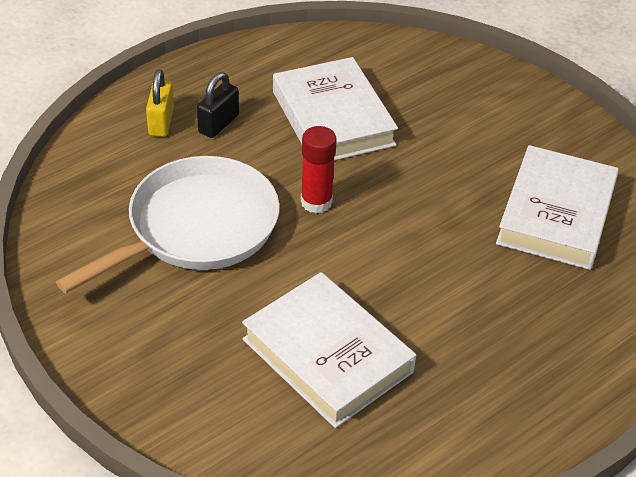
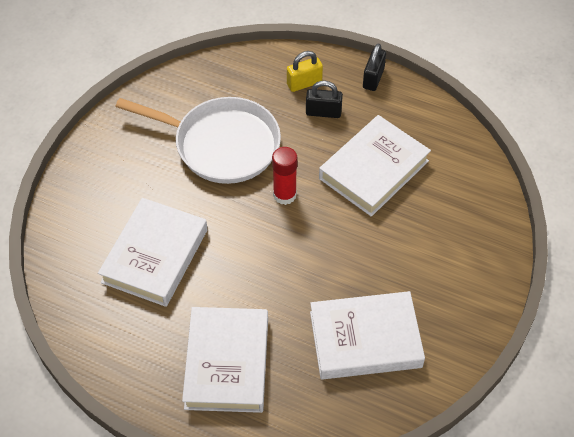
camera: 65 degrees right, 10 degrees up
none -> white book [182,307,268,413]
none -> black padlock [363,43,386,91]

